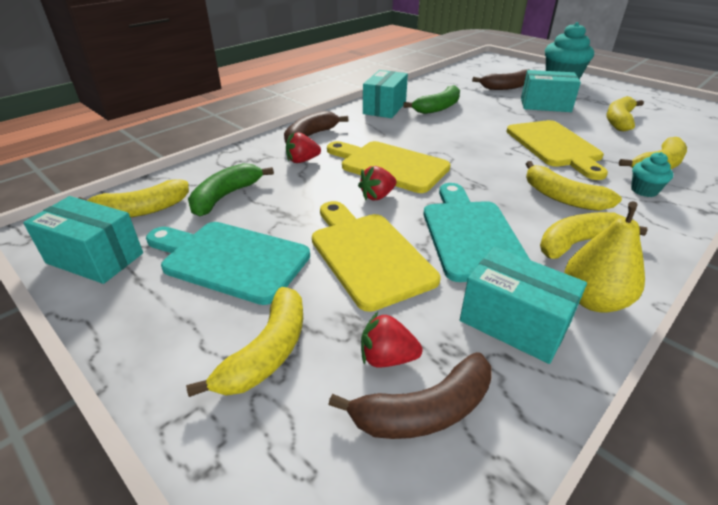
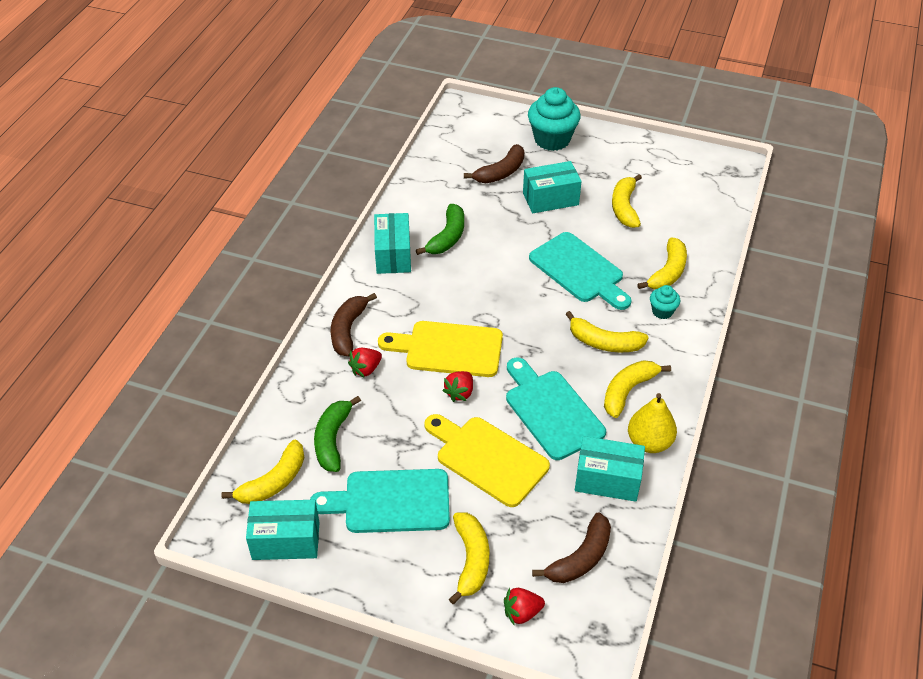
camera: 25 degrees left, 10 degrees up
red strawberry [361,312,423,367] -> red strawberry moved to [504,588,545,626]
yellow cutting board [506,120,608,180] -> turquoise cutting board [529,232,632,310]

